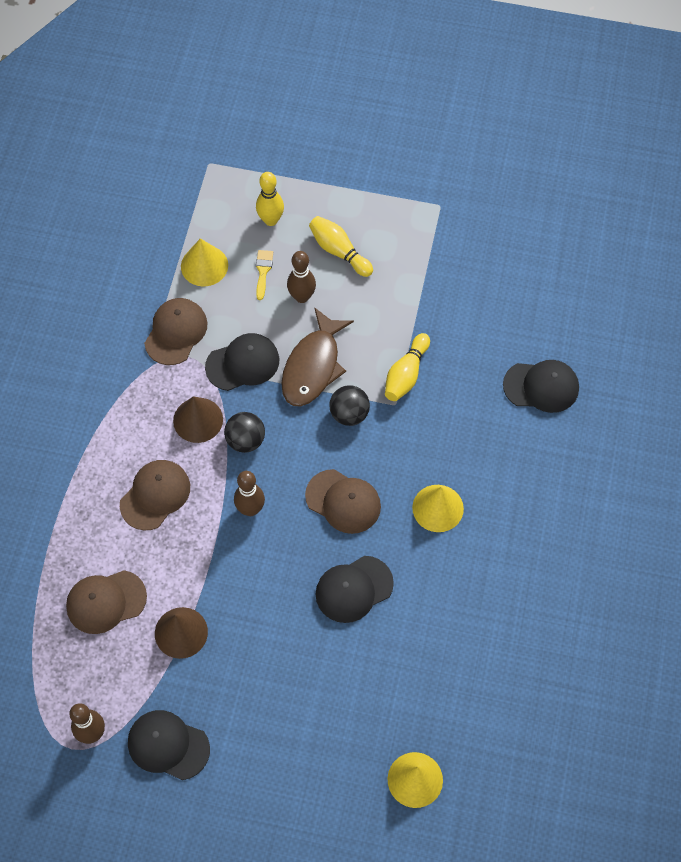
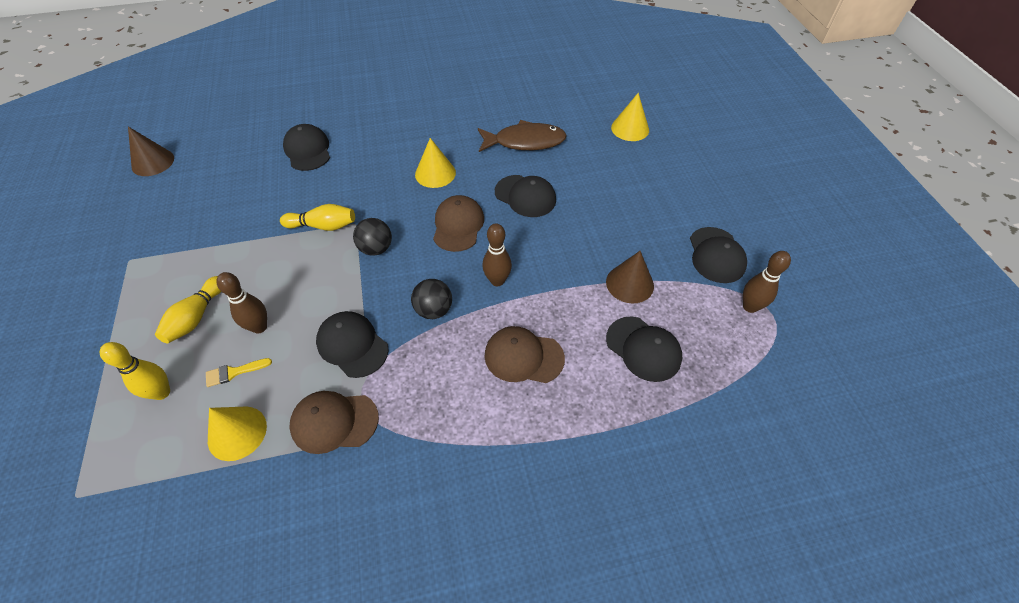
camera: 115 degrees left, 10 degrees down
brown cap [66,570,147,634] -> black cap [606,316,682,382]
brown cone [173,396,223,443] -> brown cone moved to [128,127,174,176]
brown fish [281,307,354,407] -> brown fish moved to [478,120,567,152]

